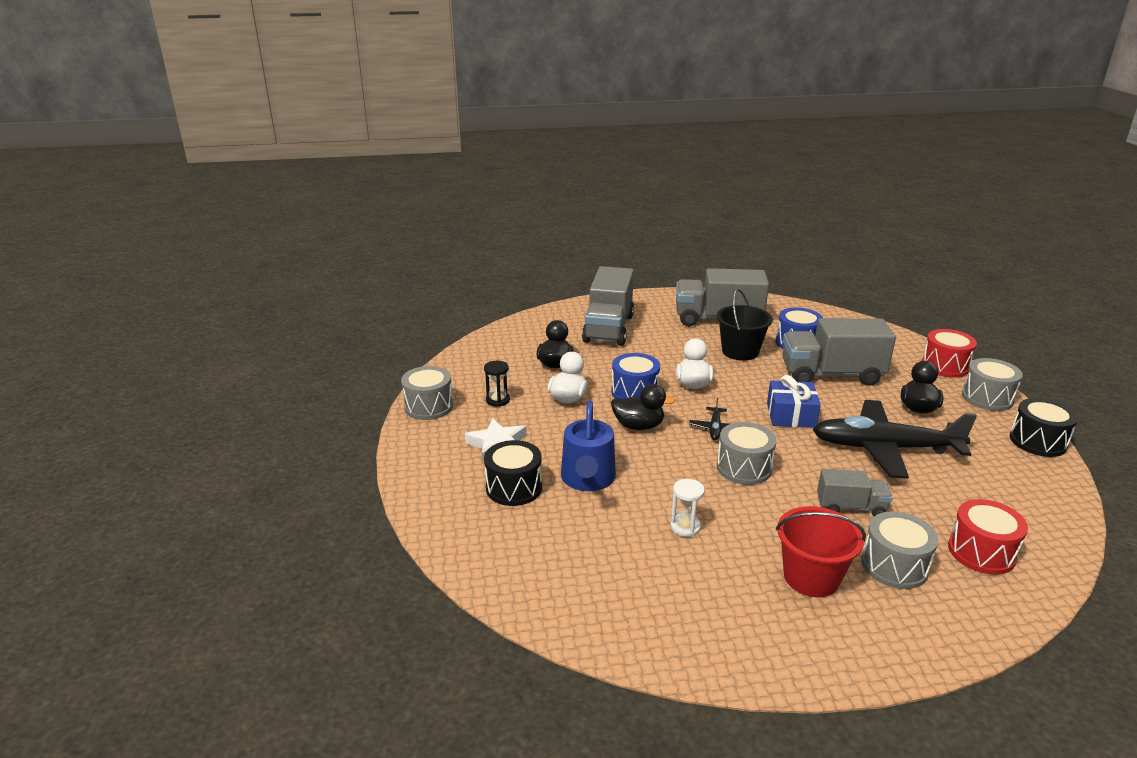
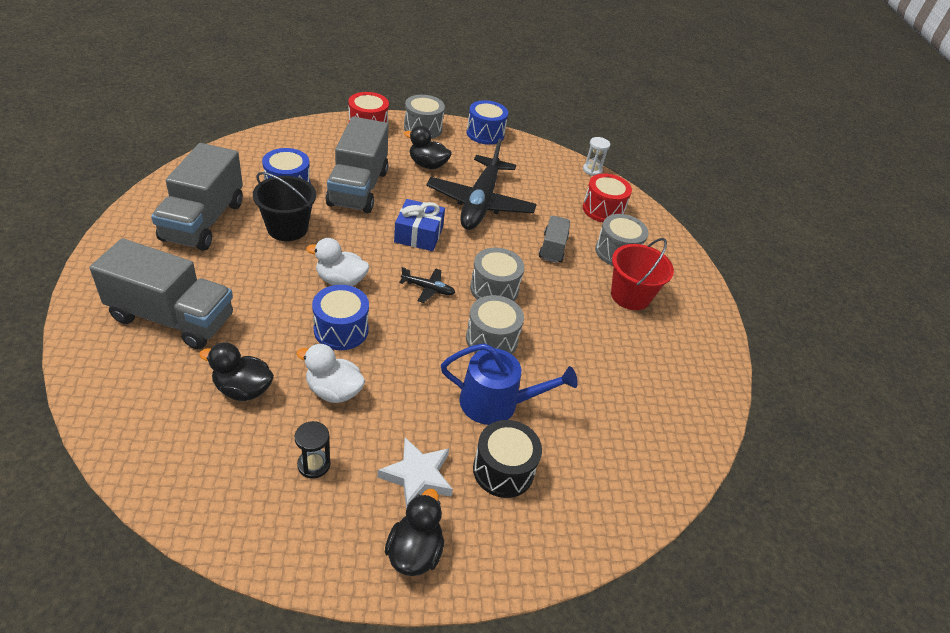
camera: 90 degrees left, 15 degrees up
grey drum [401,366,453,420] -> grey drum moved to [466,295,524,354]
black duck [611,384,676,430] -> black duck moved to [385,489,444,576]
white hourglass [670,479,705,537] -> white hourglass moved to [583,137,610,176]
black drum [1010,398,1078,457] -> blue drum [467,100,508,145]

